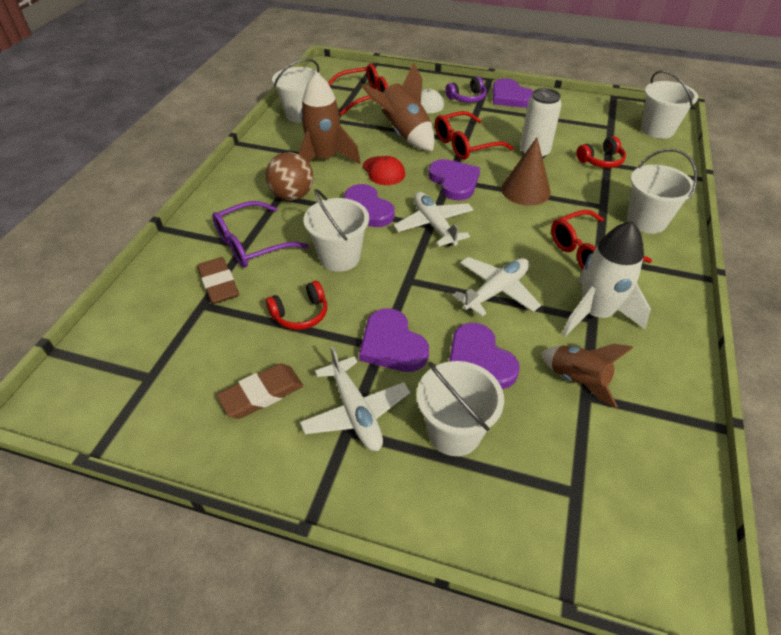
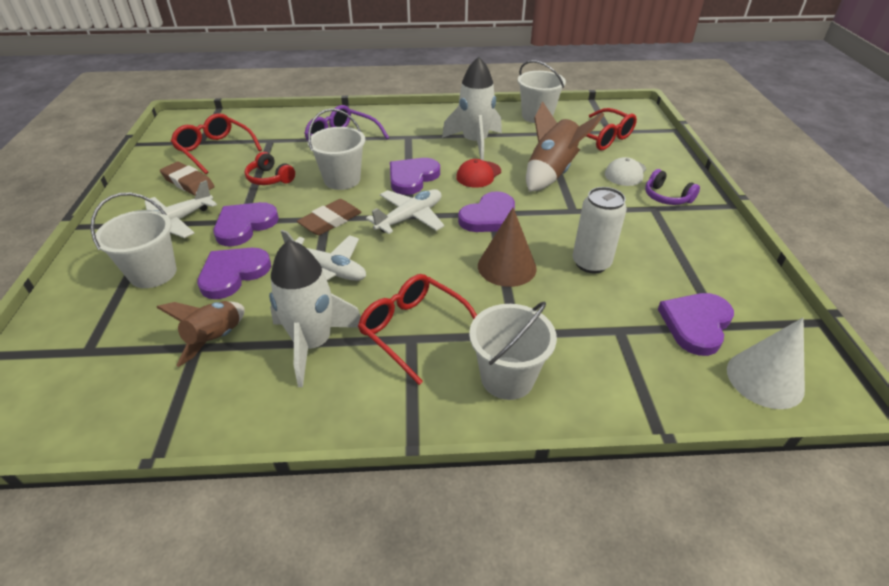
camera: 70 degrees right, 5 degrees down
brown eraser [197,257,239,304] -> brown eraser moved to [297,199,362,235]
brown ball [265,152,313,201] -> none
brown rocket [298,72,361,164] -> white rocket [442,56,502,161]
red glasses [435,111,514,160] -> red glasses moved to [171,113,262,174]
purple heart [492,78,533,108] -> purple heart moved to [658,293,734,356]
red headphones [576,136,626,168] -> none
white bucket [641,70,698,139] -> white cone [727,318,805,409]

